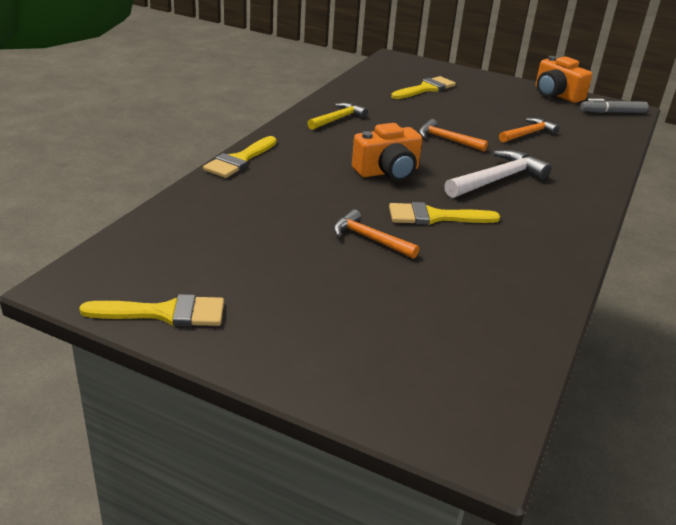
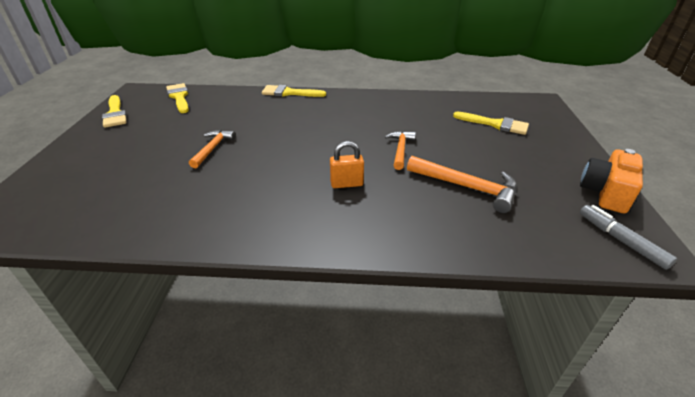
camera: 70 degrees right, 5 degrees up
yellow hammer [307,103,368,130] -> none
orange camera [352,123,422,182] -> none
yellow brush [389,202,500,225] -> yellow brush moved to [166,83,189,113]
white hammer [444,150,552,198] -> orange padlock [330,141,364,188]
orange hammer [499,118,559,143] -> orange hammer [407,156,517,213], size x1.54

